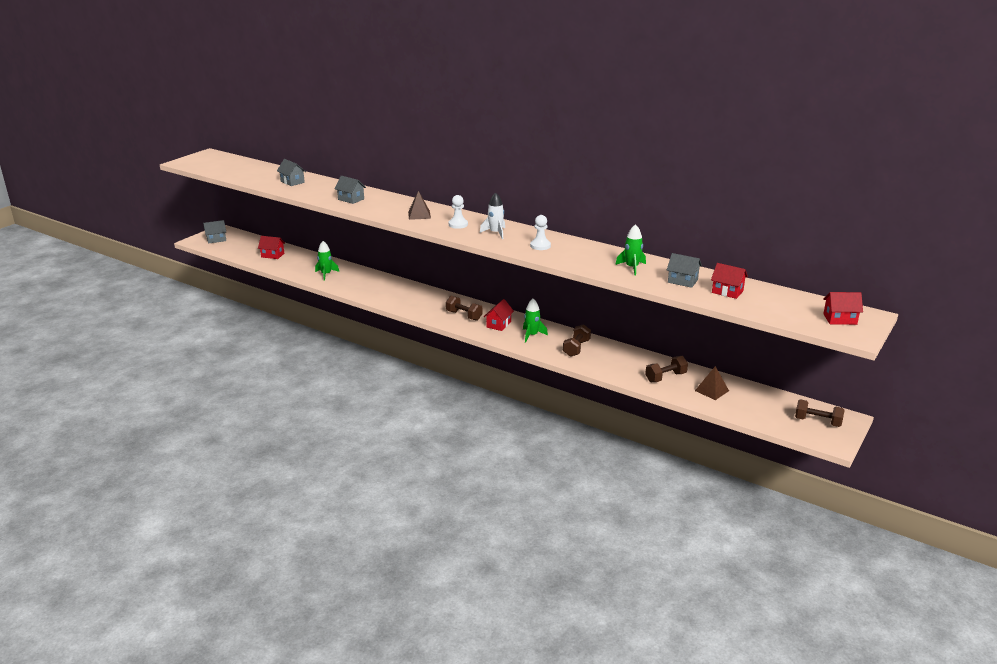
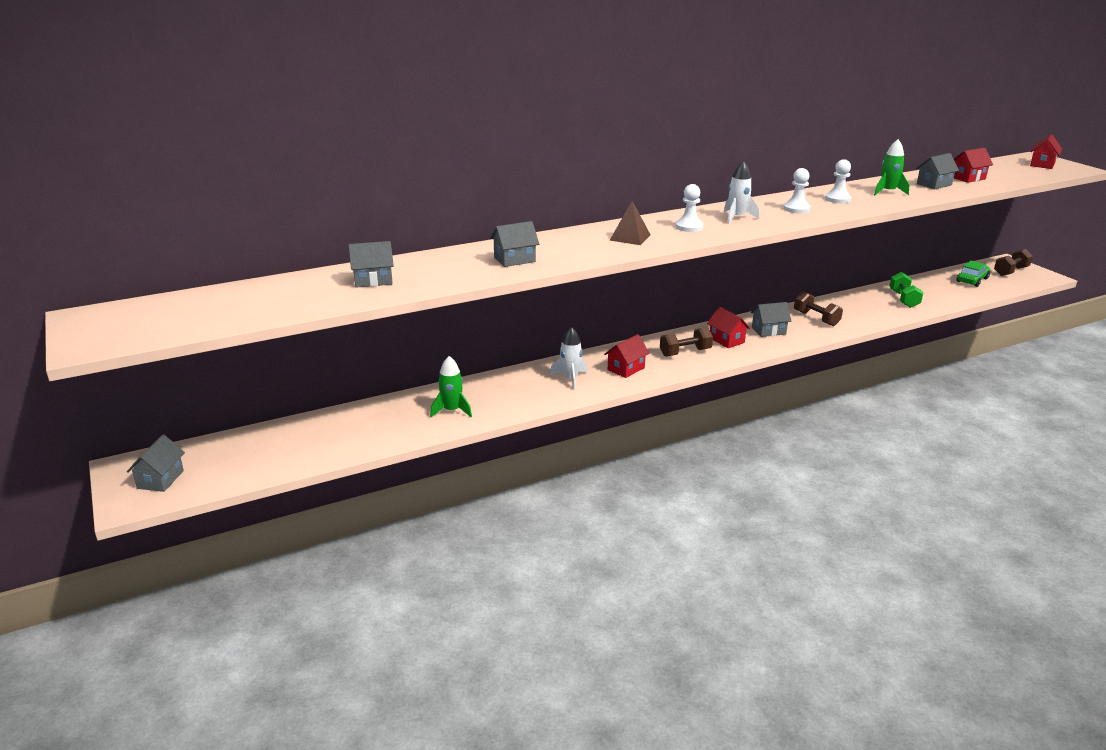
camera: 60 degrees left, 0 degrees up
red house [258,236,285,259] -> red house moved to [604,334,650,378]
green rocket [523,299,548,343] -> grey house [751,302,791,337]
brown dumbbell [645,356,688,382] -> green dumbbell [889,272,923,308]
brown pyramid [695,366,729,400] -> none
none -> white rocket [550,326,588,390]
none -> white pawn [825,159,851,203]
none -> green car [957,261,990,287]

